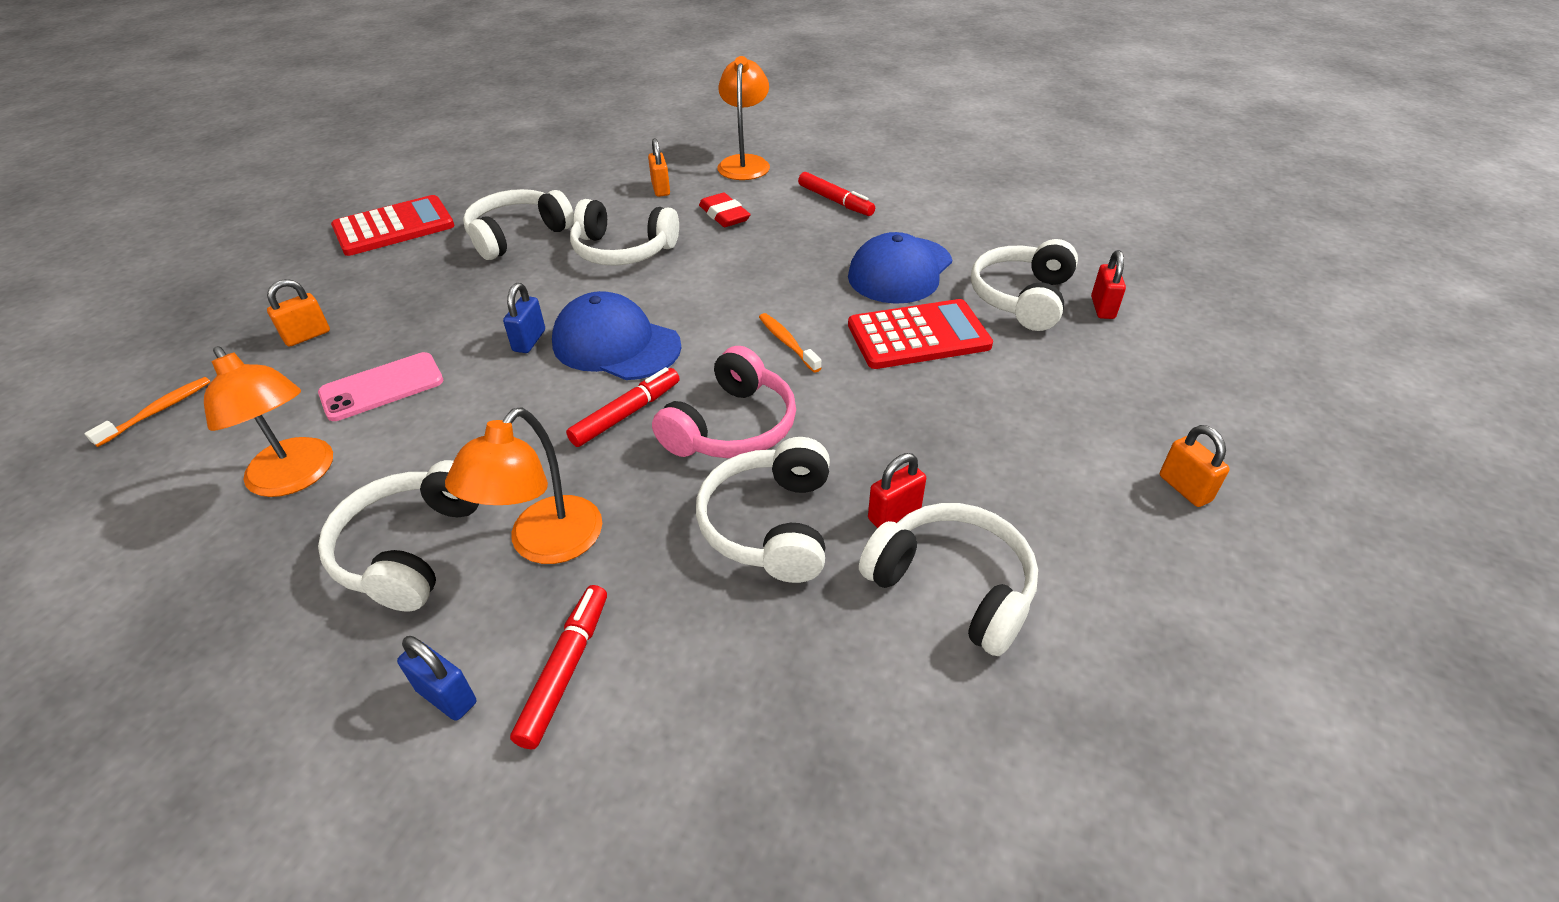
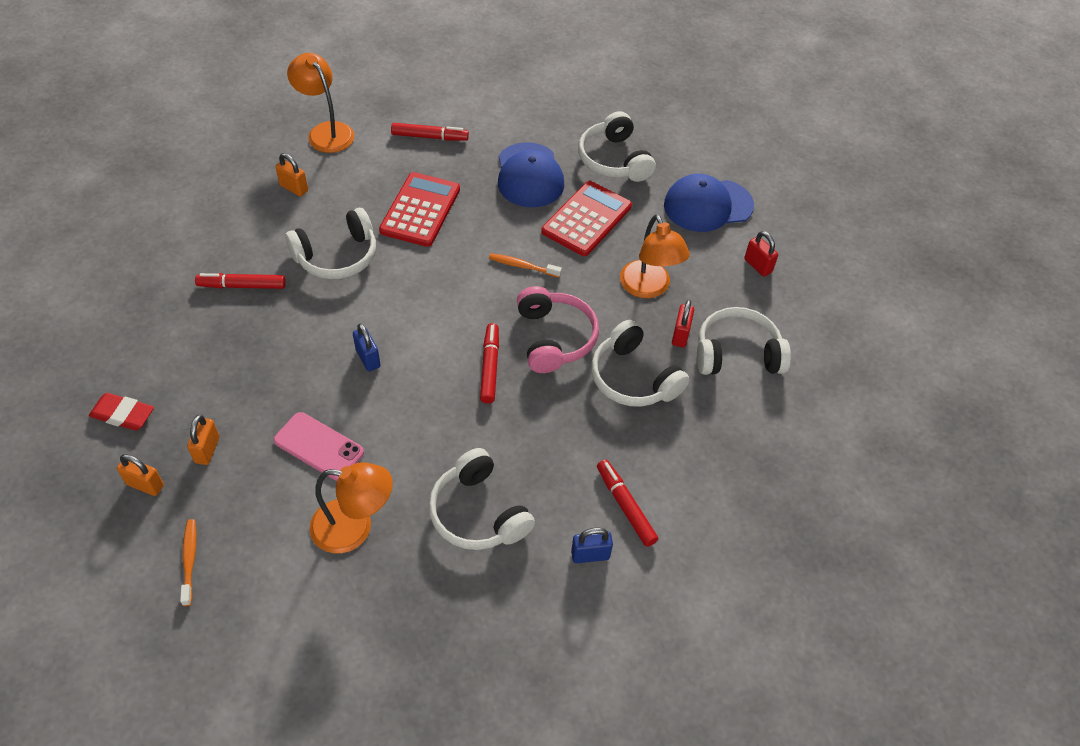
camera: 45 degrees left, 10 degrees up
pink phone [318,352,443,421] -> pink phone turned 75 degrees counterclockwise [274,412,364,481]
red calculator [331,195,454,256] -> red calculator moved to [379,172,460,247]
orange lamp [445,407,602,564] -> orange lamp moved to [620,214,690,298]
white headphones [463,189,574,260] -> red marker [195,273,286,289]
blue cap [552,291,681,380] -> blue cap moved to [664,174,754,232]
red eraser [699,193,750,227] -> red eraser moved to [89,393,154,431]
red padlock [1091,250,1126,319] -> red padlock moved to [744,231,778,277]
orange padlock [1160,425,1230,507] -> orange padlock moved to [117,454,164,496]

